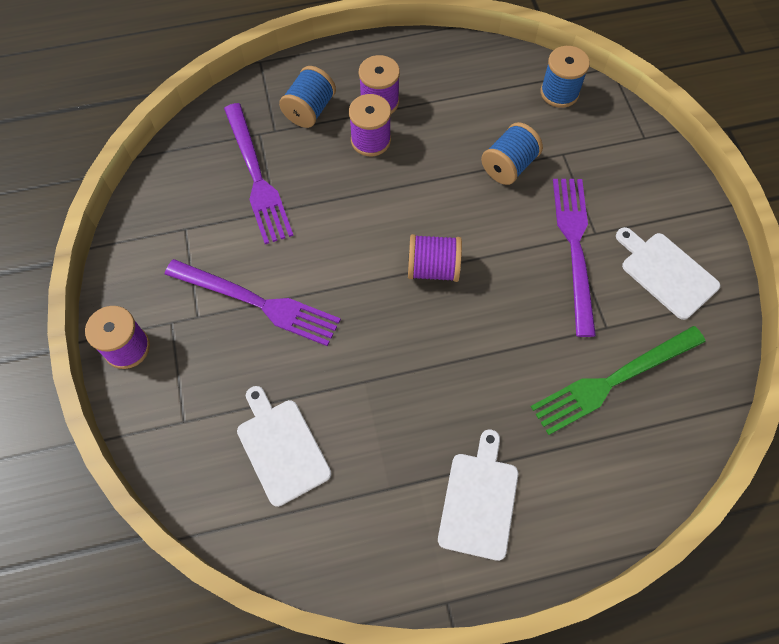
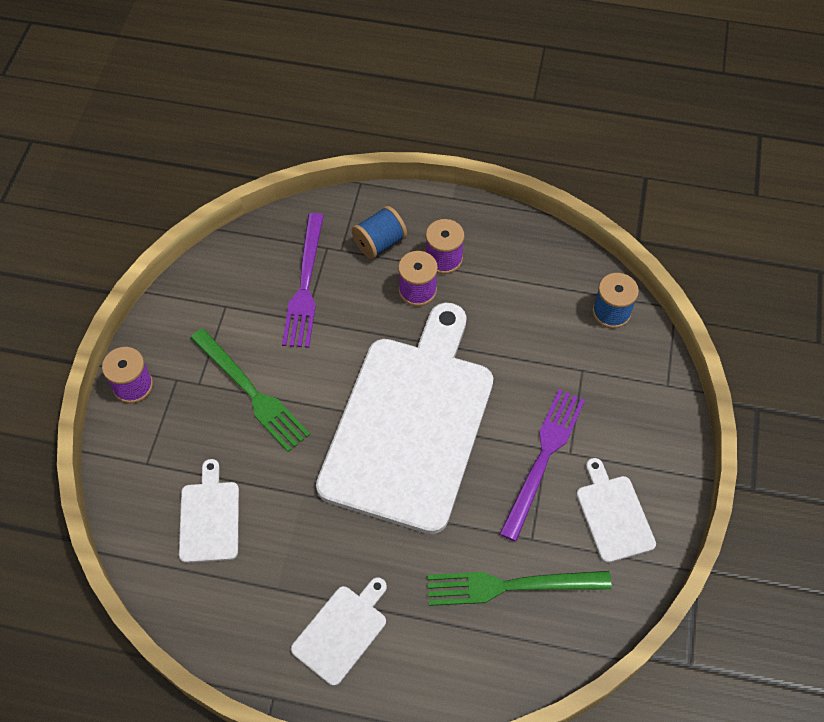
camera: 25 degrees right, 5 degrees down
purple fork [165,259,341,346] -> green fork [190,328,310,452]
purple spool [408,234,462,282] -> white cutting board [316,302,493,534]
blue spool [481,122,543,185] -> none

